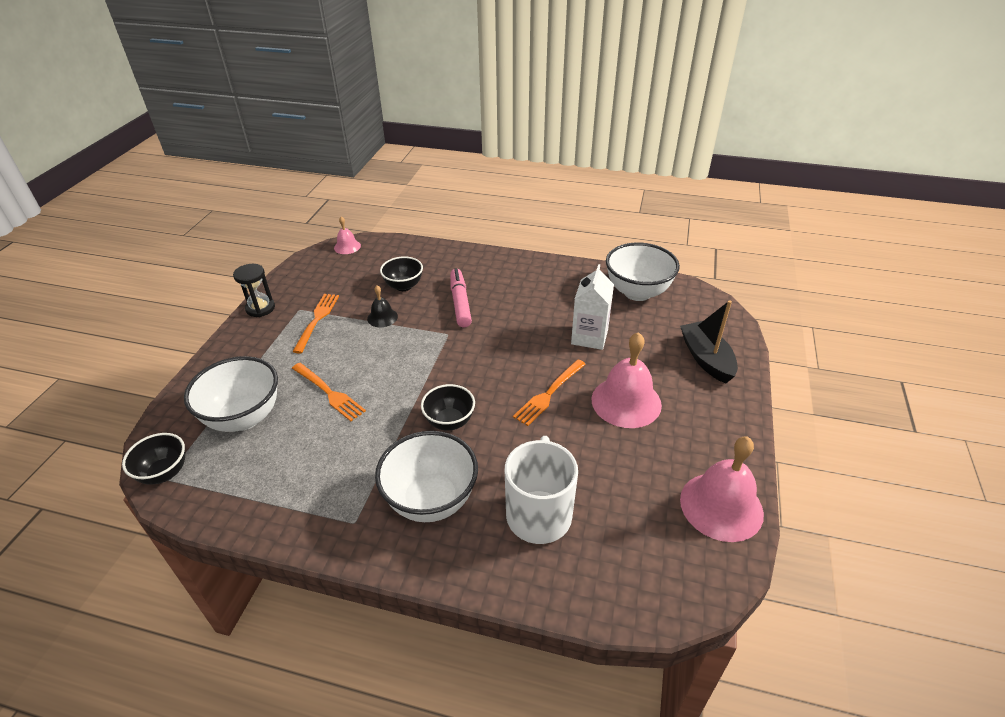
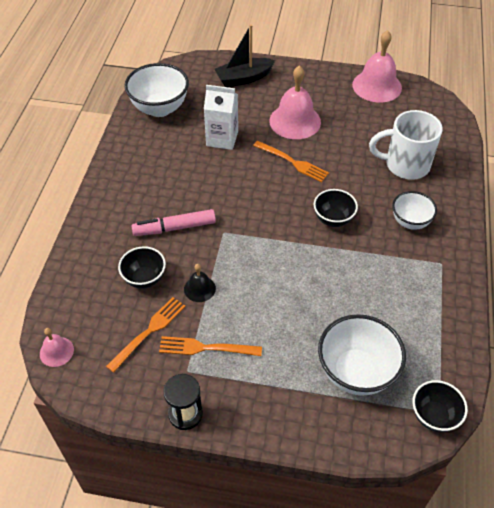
camera: 95 degrees left, 10 degrees up
orange fork [292,363,366,421] -> orange fork moved to [106,297,186,373]
white bowl [375,431,478,522] -> white bowl [392,191,437,230], size x0.61

